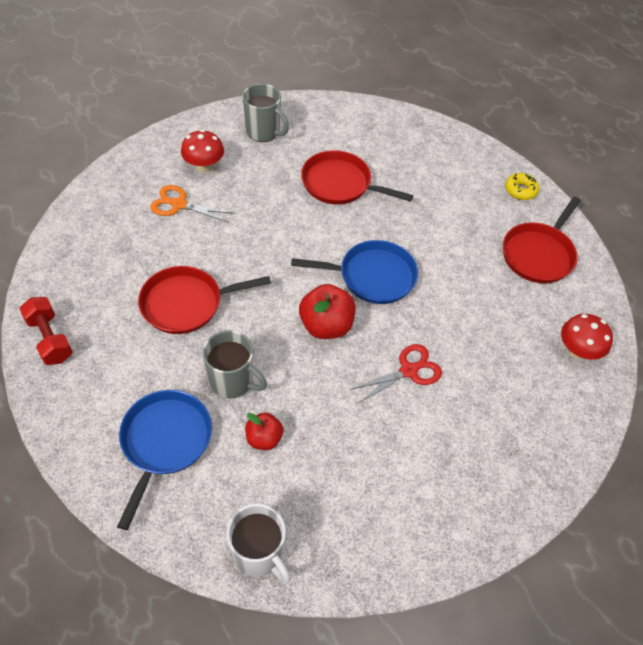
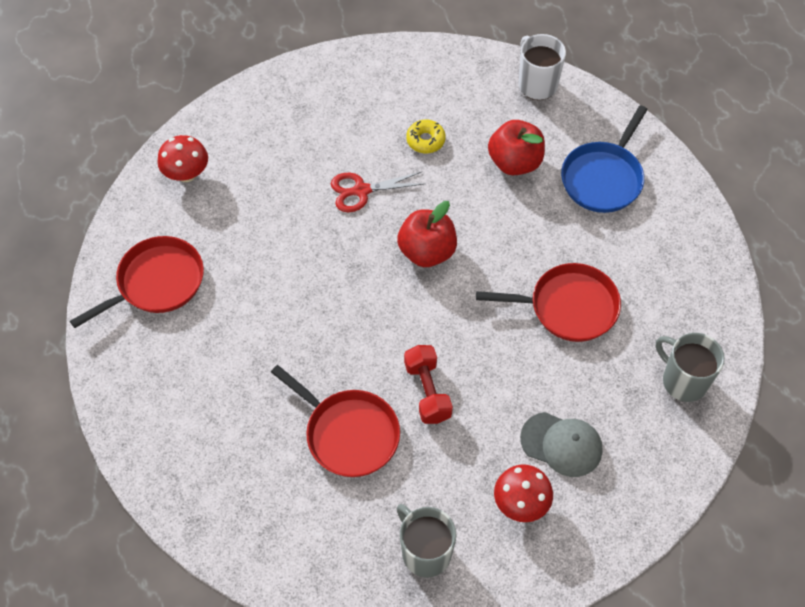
camera: 160 degrees left, 5 degrees up
red dumbbell [19,297,73,365] -> red dumbbell moved to [404,345,453,424]
orange scissors [151,185,234,223] -> grey cap [520,412,603,477]
grey mug [202,330,267,399] -> grey mug moved to [656,333,725,402]
red apple [245,412,283,450] -> red apple [488,120,545,175], size x1.64
blue pan [291,240,418,304] -> none
yellow donut [505,173,539,200] -> yellow donut moved to [406,120,446,153]

